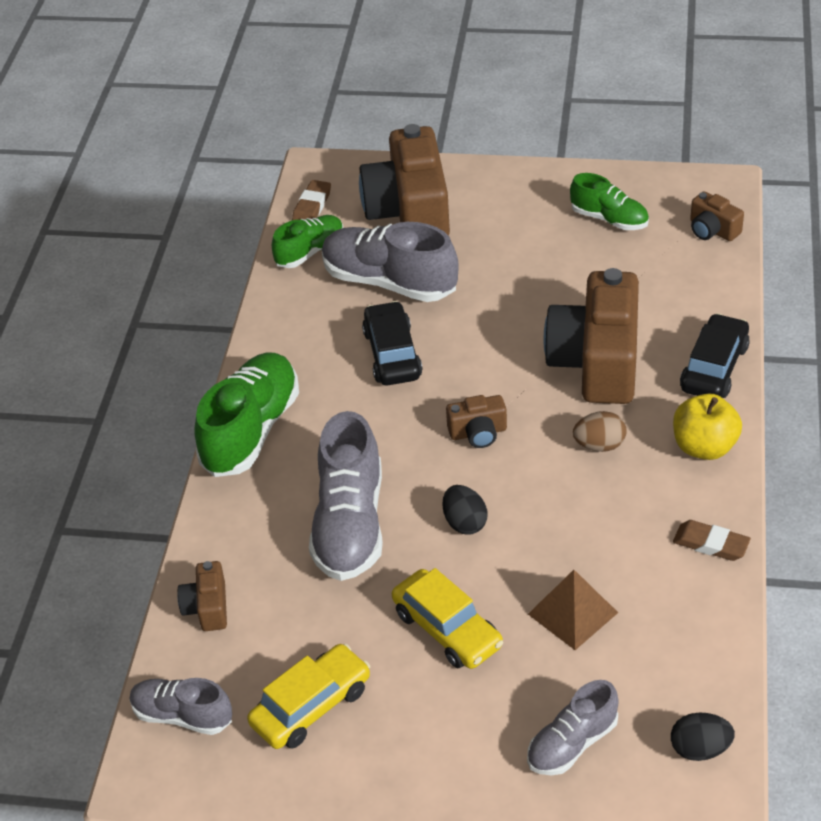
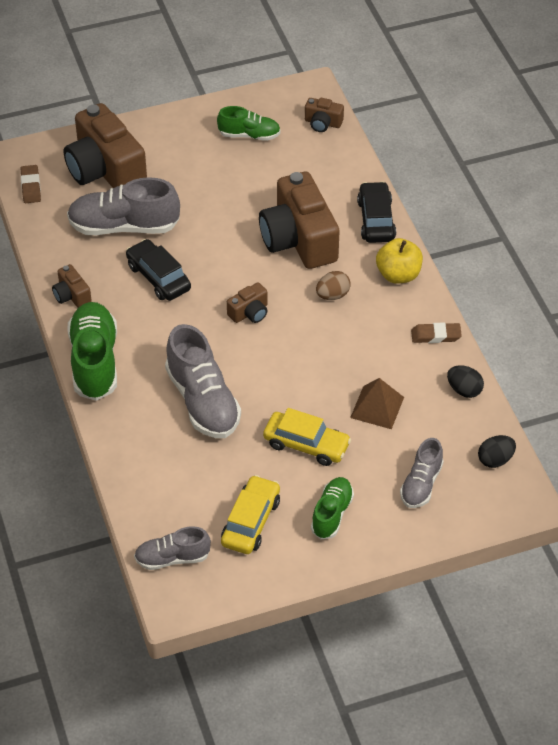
camera: 30 degrees left, 5 degrees up
brown camera [177,561,227,631] -> brown camera moved to [52,264,92,308]
green shoe [272,215,343,268] -> green shoe moved to [311,477,354,539]
black egg [443,485,487,535] -> black egg moved to [447,365,484,398]

